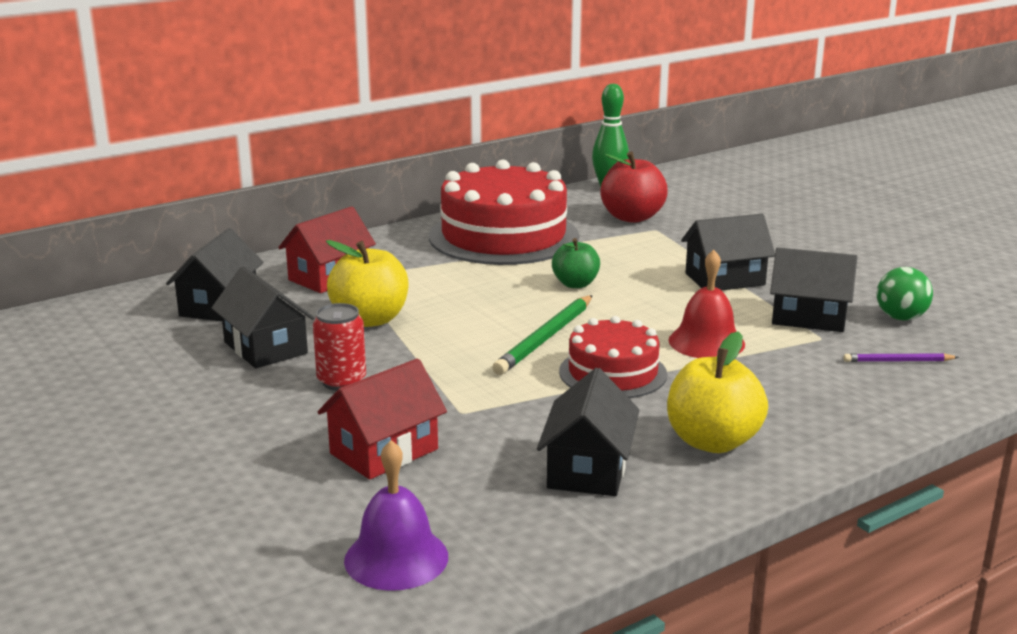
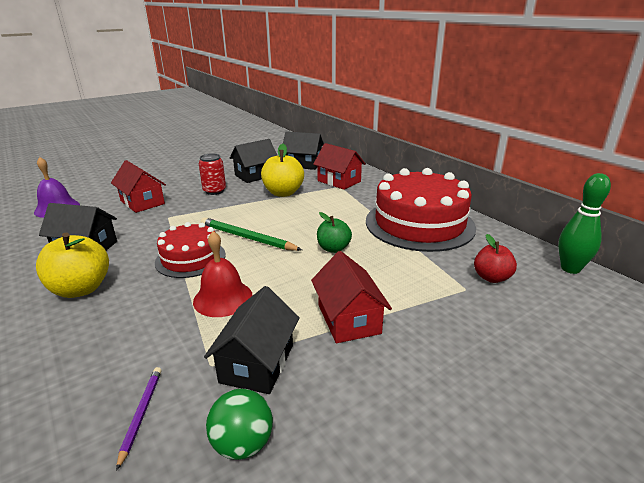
camera: 90 degrees right, 5 degrees up
red apple [600,152,668,223] -> red apple [474,234,517,283], size x0.64
black house [681,214,775,291] -> red house [311,251,392,343]

